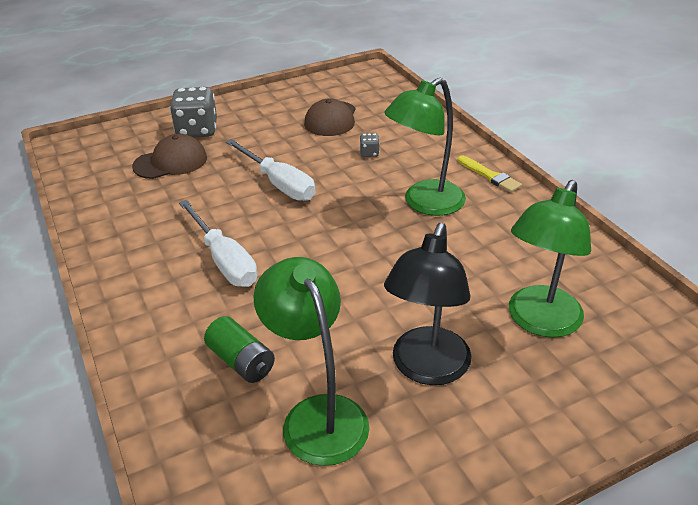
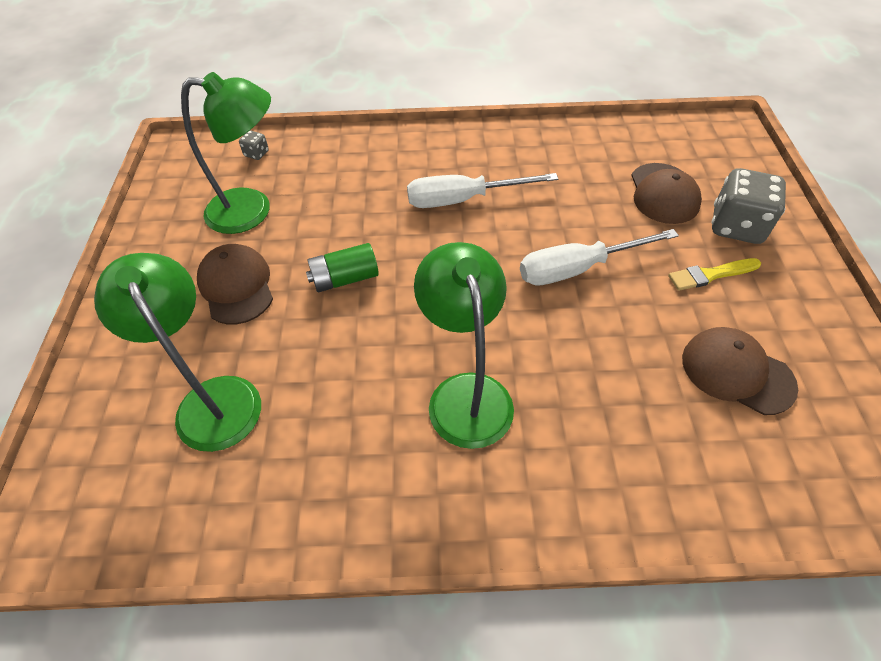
camera: 115 degrees right, 15 degrees up
green battery [204,316,275,383] -> green battery moved to [306,243,379,292]
grey dice [360,133,380,157] -> grey dice moved to [239,130,269,160]
black lamp [384,223,471,385] -> brown cap [197,244,273,324]
yellow brush [458,156,522,193] -> yellow brush moved to [668,258,761,291]

